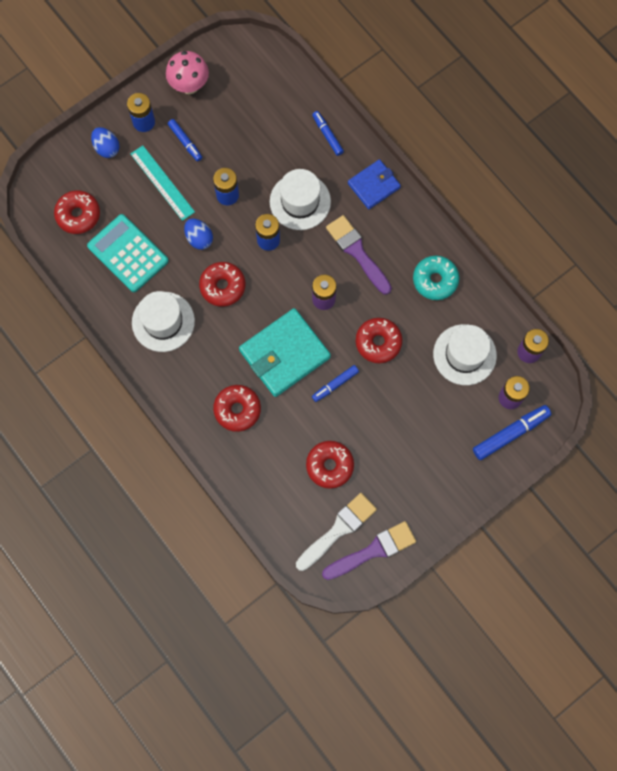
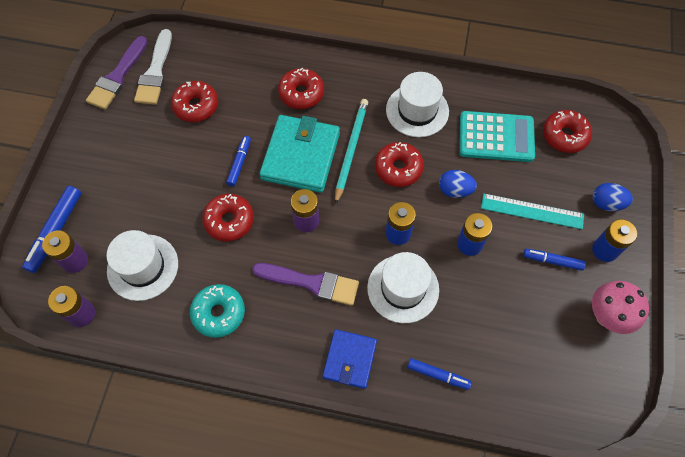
camera: 140 degrees right, 10 degrees down
none -> turquoise pencil [335,99,368,205]

